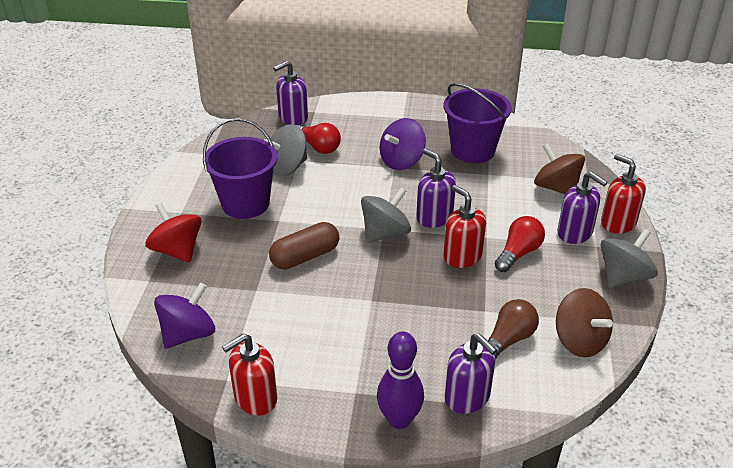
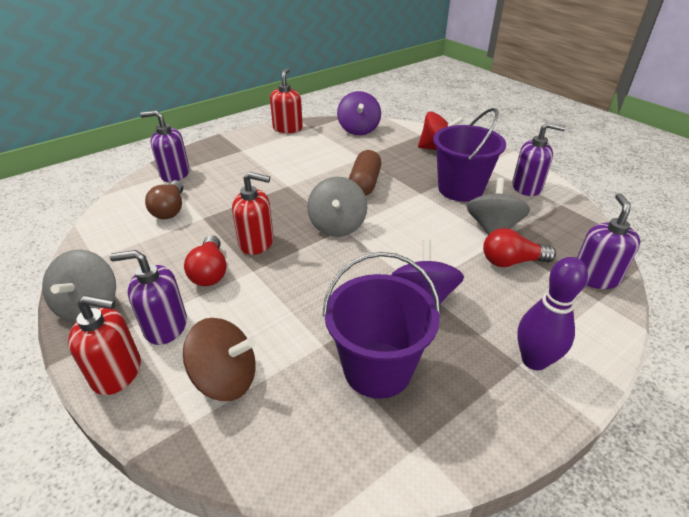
camera: 135 degrees right, 0 degrees up
purple bowling pin [377,331,424,429] -> purple bowling pin moved to [517,257,588,370]
purple soap dispenser [416,148,456,228] -> purple soap dispenser moved to [512,122,566,196]
brown spinning top [556,288,613,358] -> none

